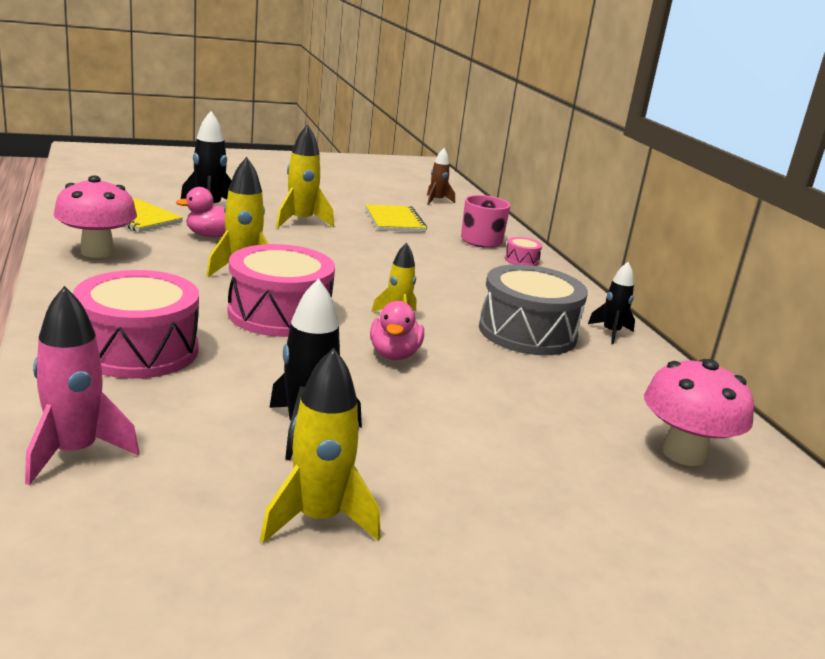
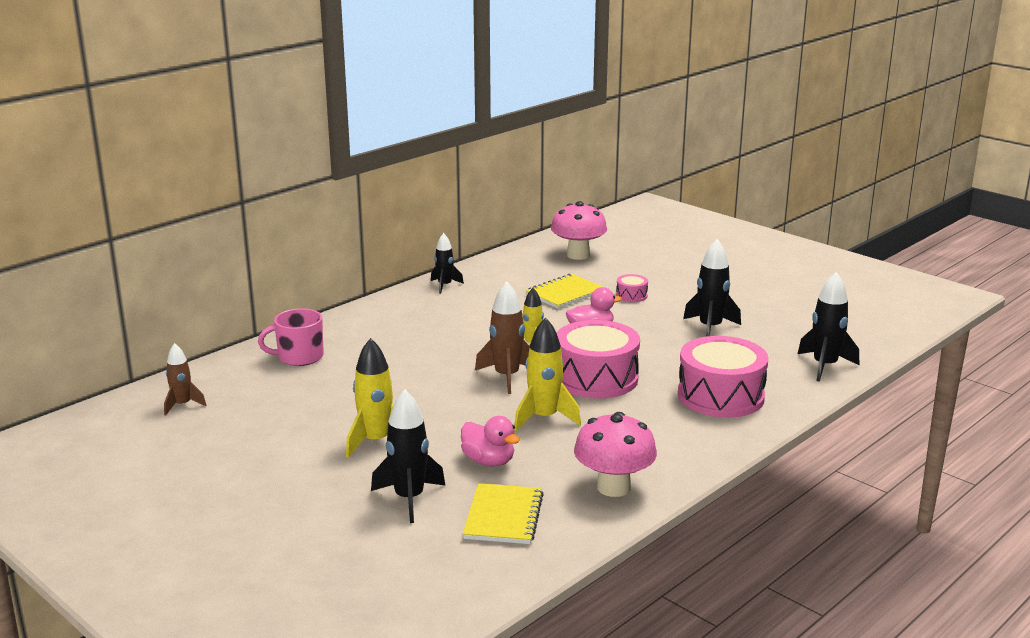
camera: 115 degrees left, 0 degrees up
pink rocket [25,286,139,485] -> black rocket [798,272,859,382]
yellow rocket [260,348,380,543] -> none
yellow notebook [366,204,427,232] -> yellow notebook moved to [526,274,603,309]
grey drum [479,264,588,355] -> none
pink drum [505,237,542,266] -> pink drum moved to [616,274,648,302]
none -> brown rocket [475,281,530,394]

